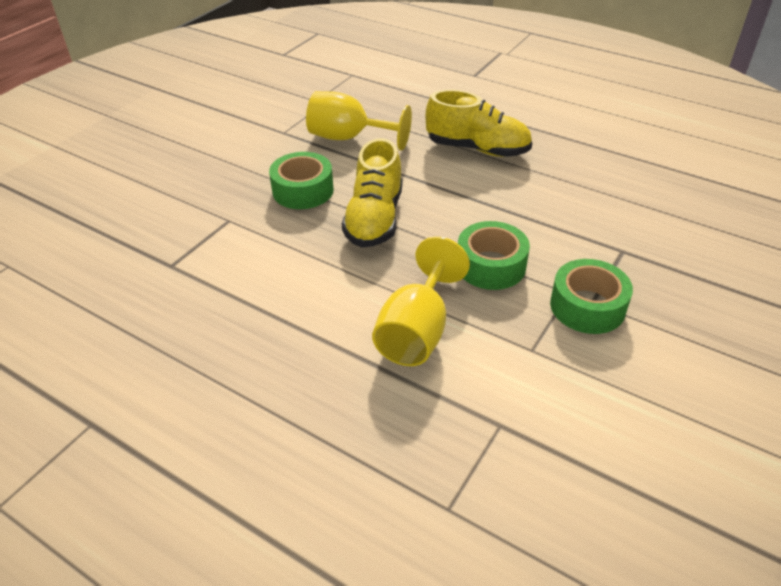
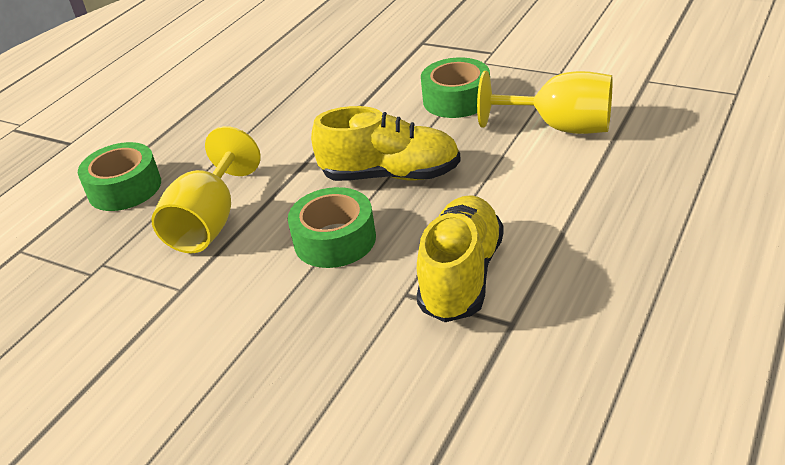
camera: 90 degrees left, 5 degrees down
yellow shoe [426,90,532,157] -> yellow shoe moved to [416,195,504,322]
green tape [550,259,633,334] -> green tape moved to [78,142,161,211]

